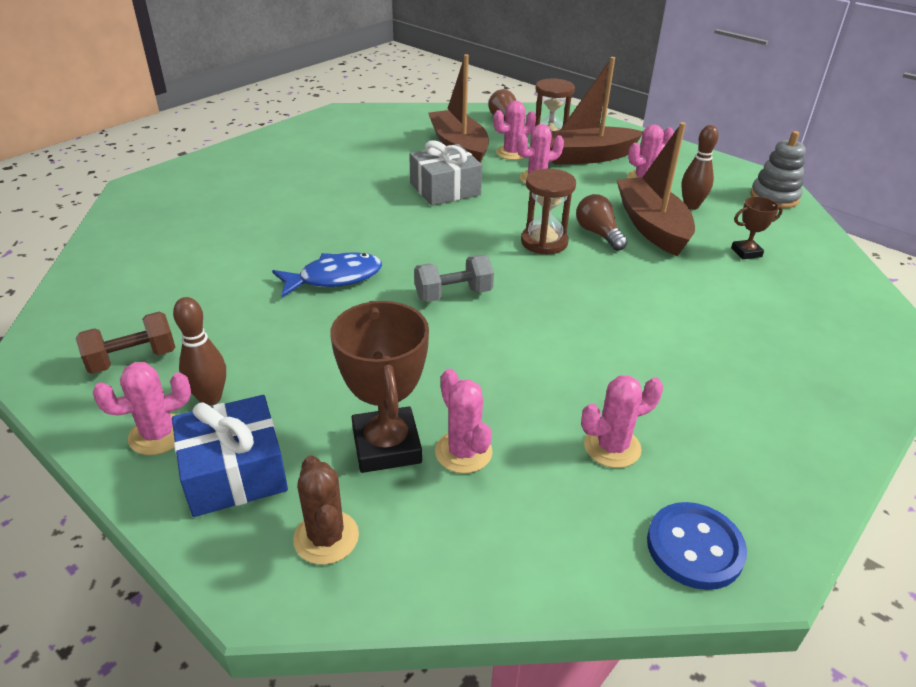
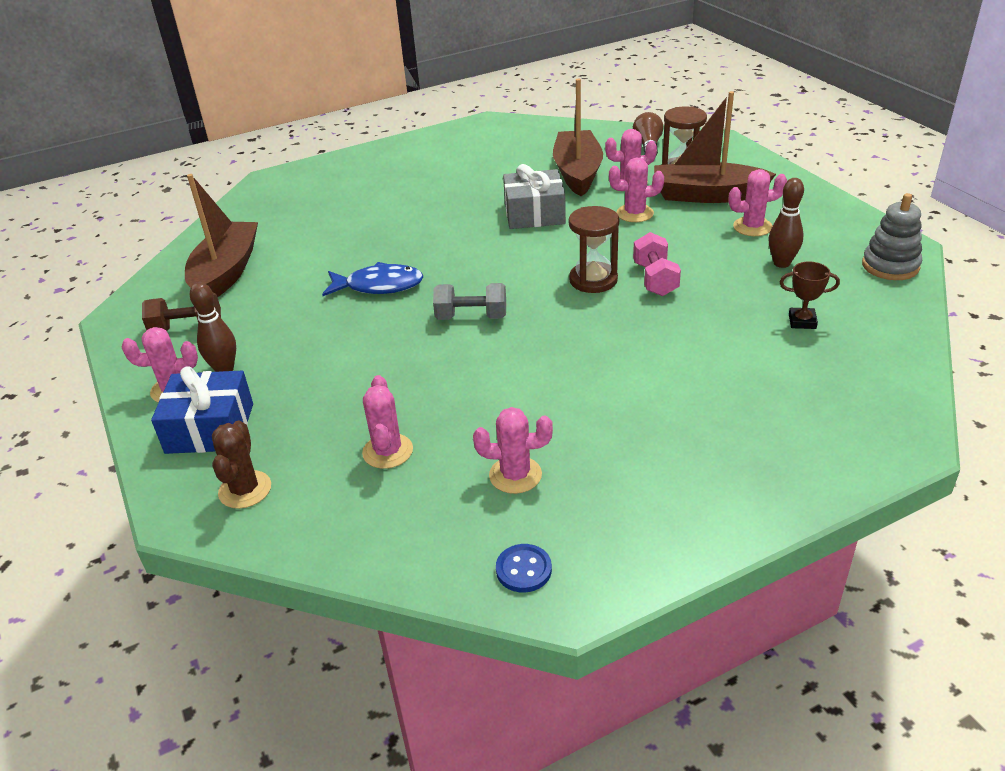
camera: 25 degrees right, 0 degrees up
brown trophy [330,301,429,473] -> none
brown light bulb [576,194,628,251] -> pink dumbbell [633,232,681,296]
brown boat [617,122,695,256] -> brown boat moved to [185,174,258,297]
blue button [647,502,747,590] -> blue button [496,544,552,592], size x0.65

